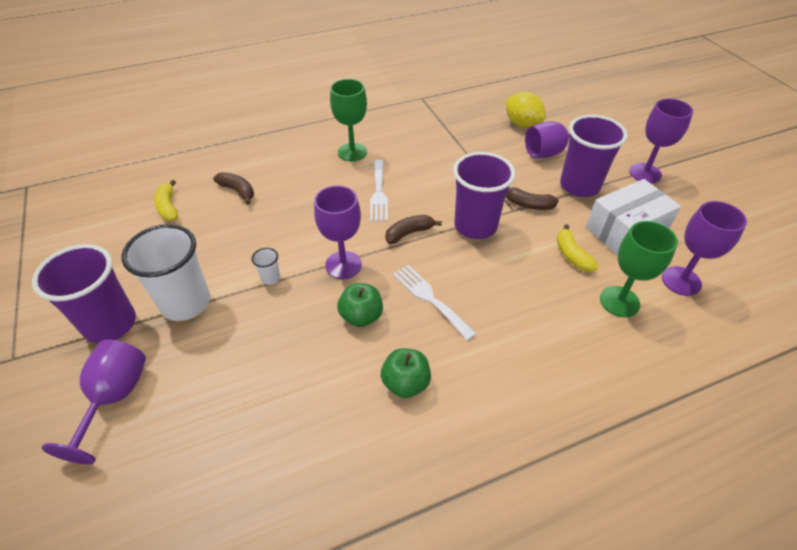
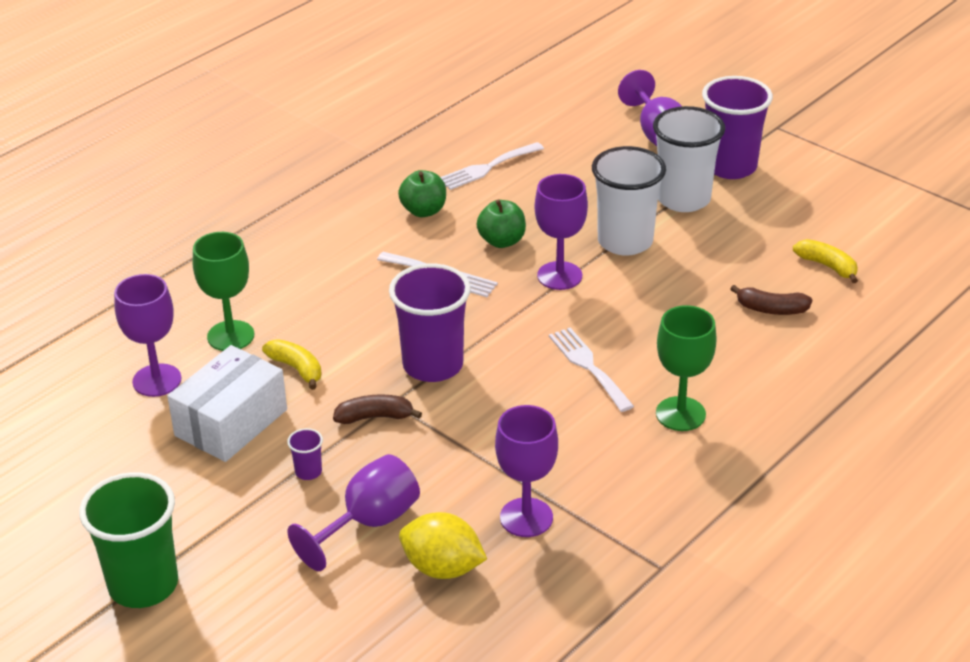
camera: 155 degrees right, 10 degrees down
white cup [252,248,280,285] -> white cup [592,146,666,256], size x2.42
brown banana [385,215,442,244] -> none
purple cup [560,115,628,197] -> purple cup [287,428,323,480], size x0.41
purple goblet [629,99,693,183] -> purple goblet moved to [495,405,558,537]
none -> green cup [79,472,178,608]
none -> white fork [440,142,544,190]

